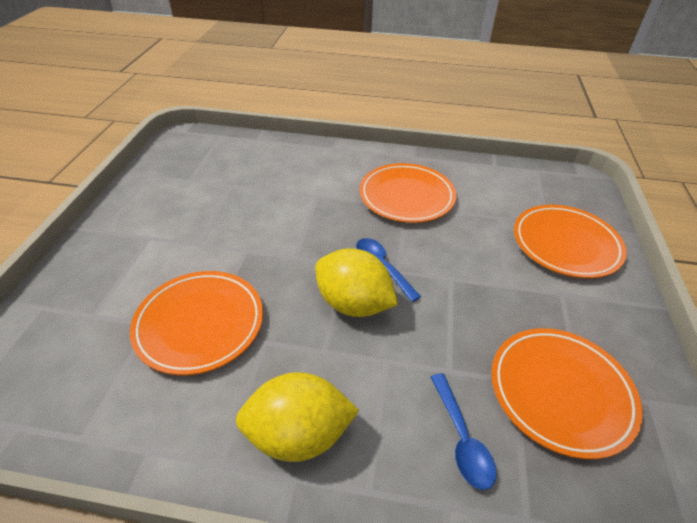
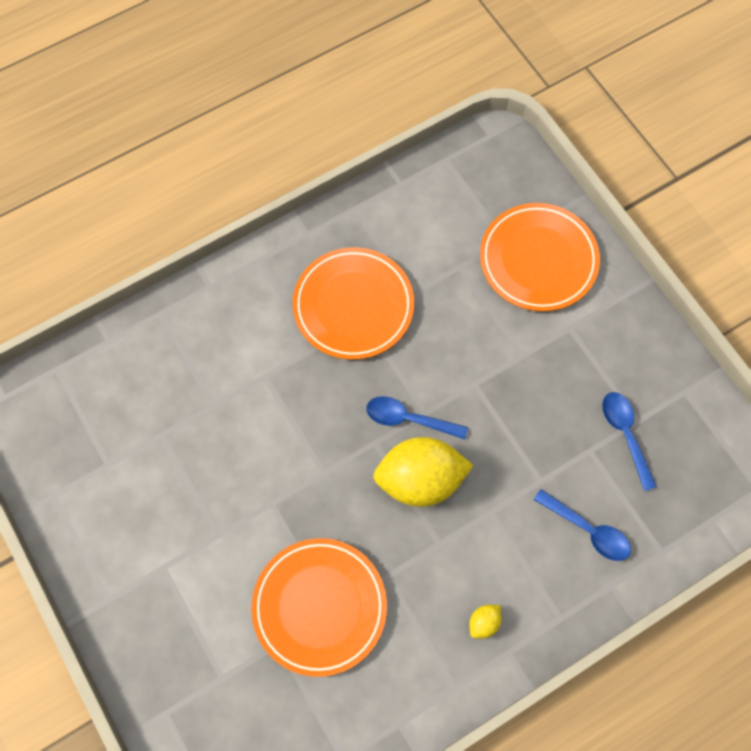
camera: 40 degrees left, 25 degrees up
yellow lemon [236,372,359,462] -> yellow lemon [469,605,502,638], size x0.41
orange plate [491,328,643,459] -> blue spoon [602,392,657,491]

